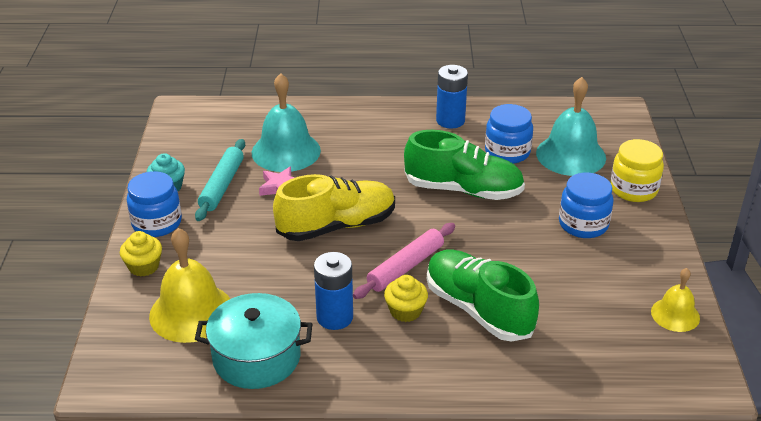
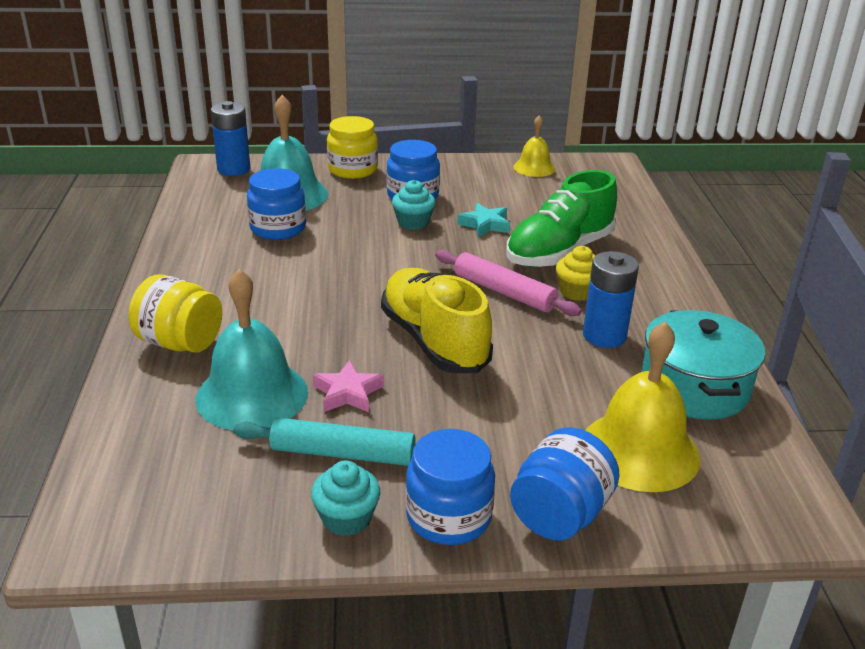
camera: 95 degrees left, 5 degrees down
yellow cupcake [120,231,162,277] -> blue jar [510,427,620,541]
green shoe [404,130,525,200] -> none
blue battery [436,65,468,129] -> blue battery moved to [211,101,250,176]
none -> yellow jar [129,274,222,352]
none -> turquoise cupcake [392,180,436,230]
none -> turquoise star [458,203,510,237]

